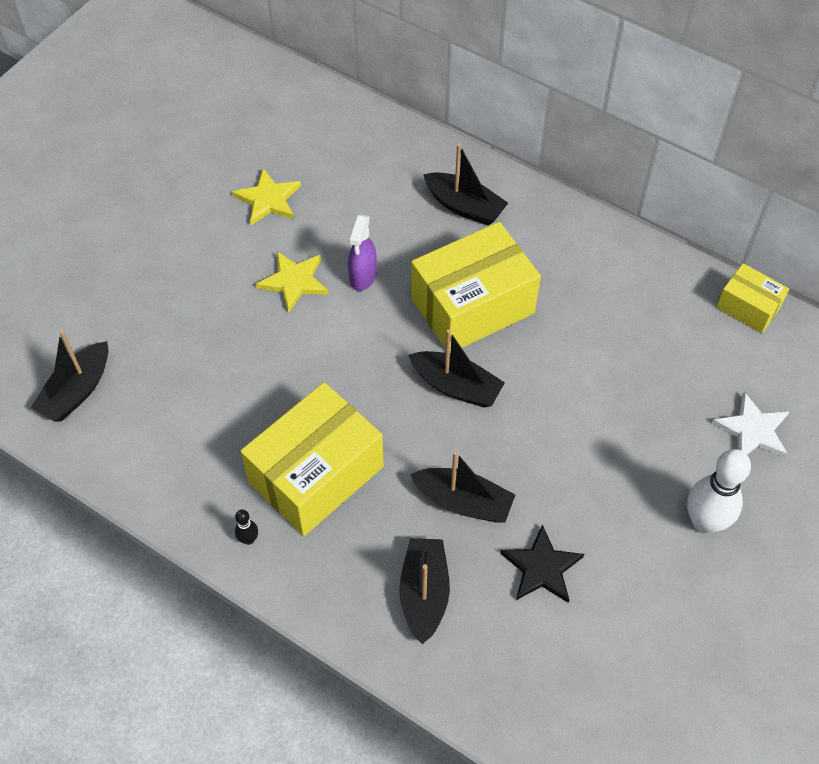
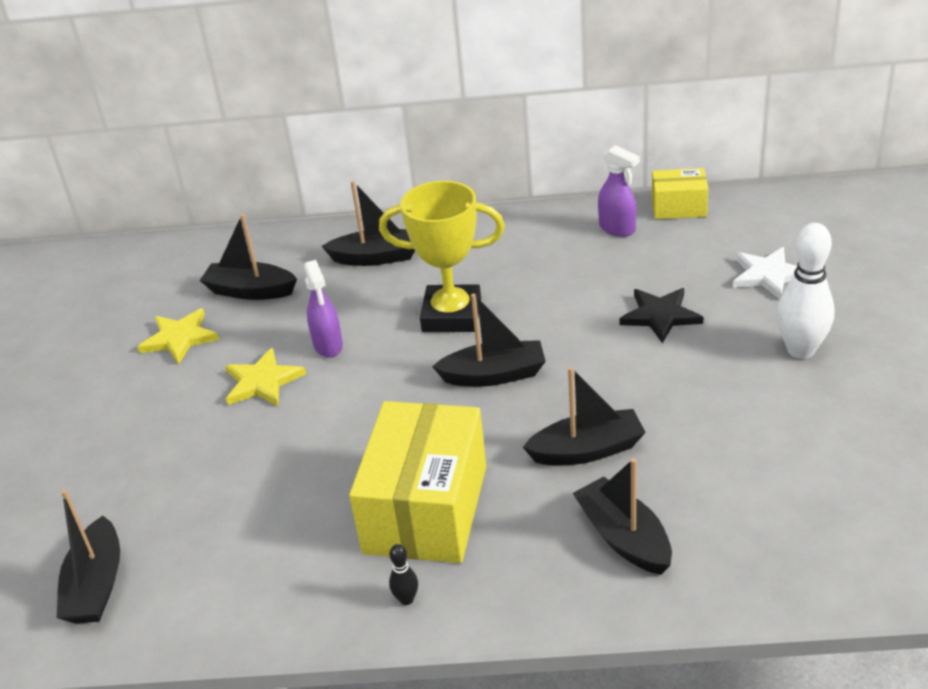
camera: 30 degrees left, 20 degrees down
yellow box [411,222,541,353] -> yellow trophy [379,181,505,332]
black star [500,524,584,603] -> black star moved to [619,288,703,343]
none -> black boat [199,214,297,300]
none -> purple spray bottle [598,145,640,237]

